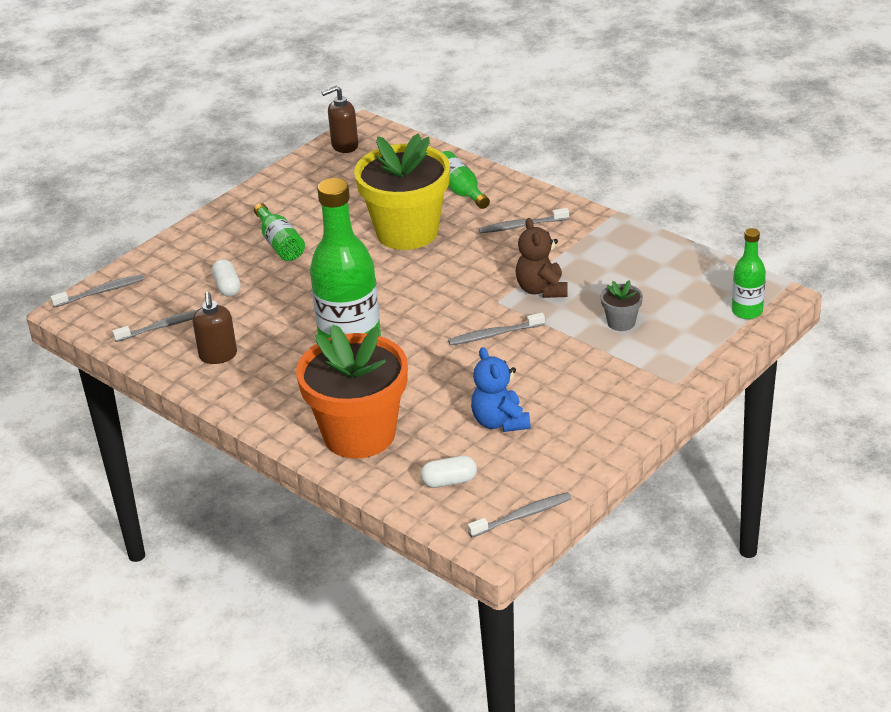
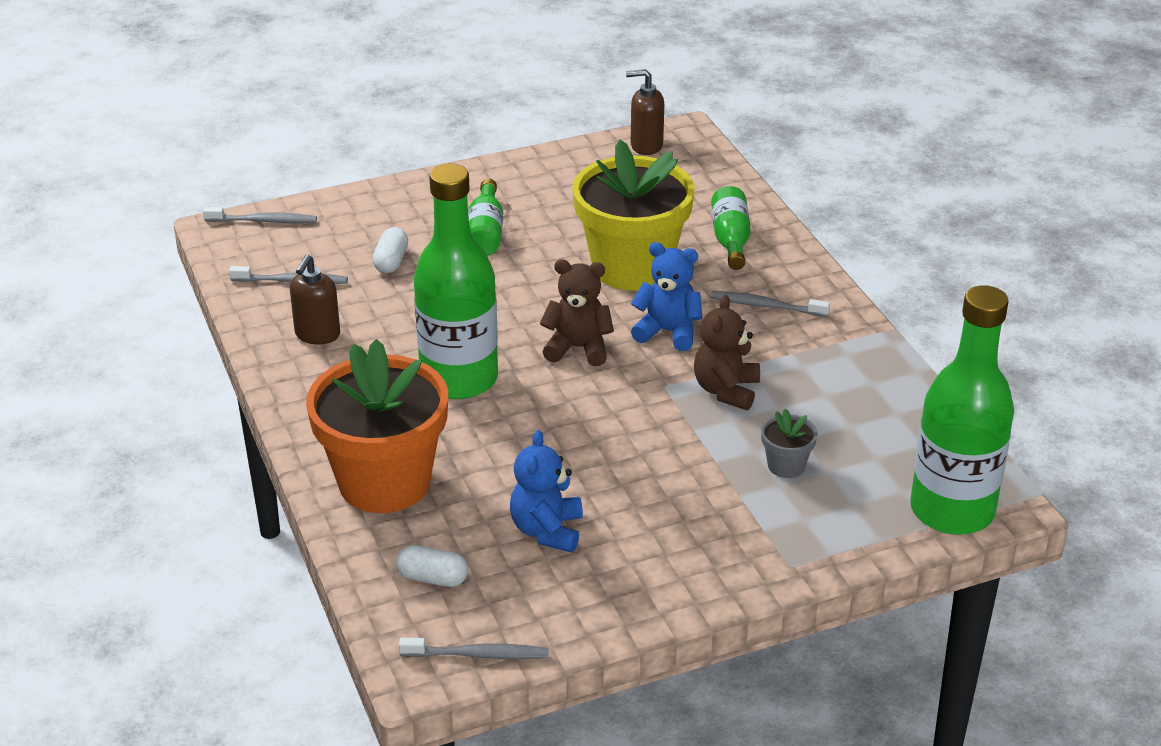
camera: 25 degrees right, 0 degrees up
grey toothbrush [448,313,545,346] -> none
green bottle [732,228,766,319] -> green bottle [910,285,1014,535], size x1.99
none -> brown teddy bear [540,259,614,366]
none -> blue teddy bear [631,242,702,351]

